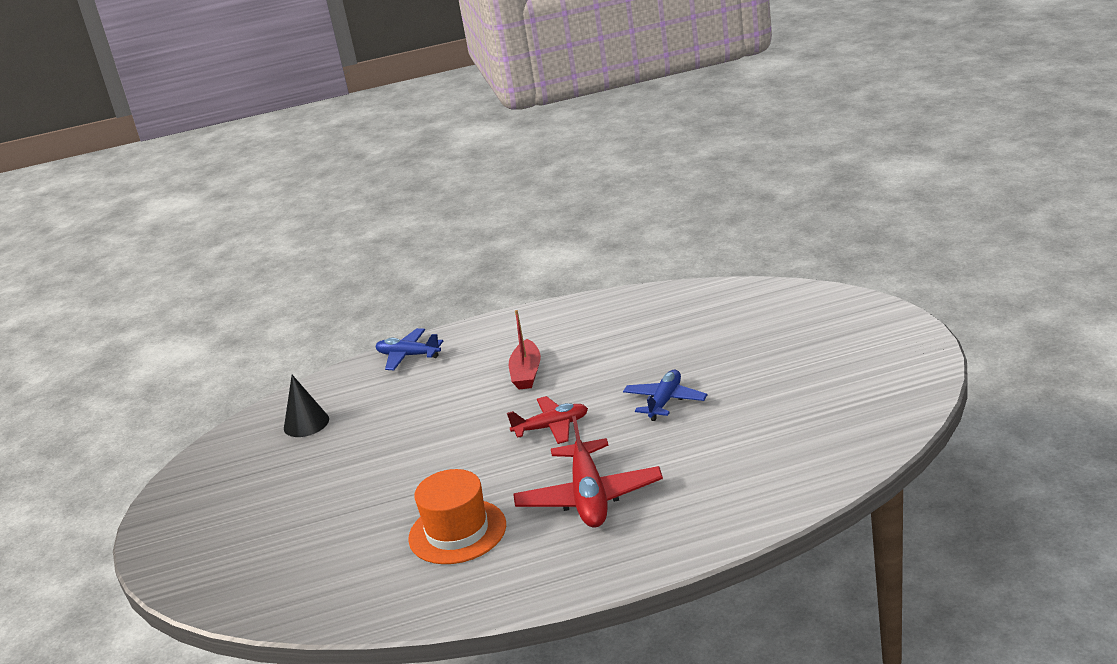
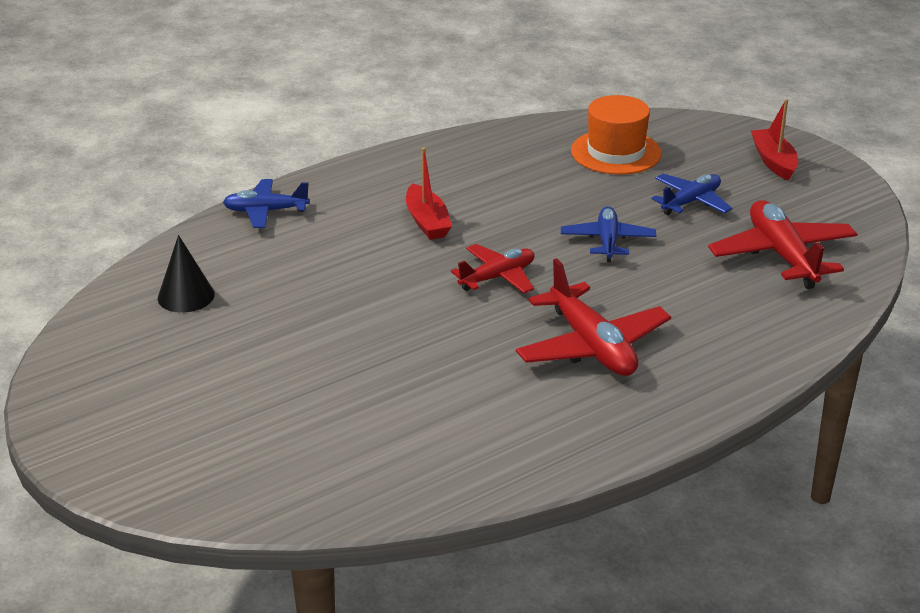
camera: 25 degrees left, 5 degrees up
orange hat [408,469,506,564] -> orange hat moved to [571,95,662,175]
none -> blue plane [651,174,732,215]
none -> red plane [708,200,857,289]
none -> red boat [751,99,798,181]

